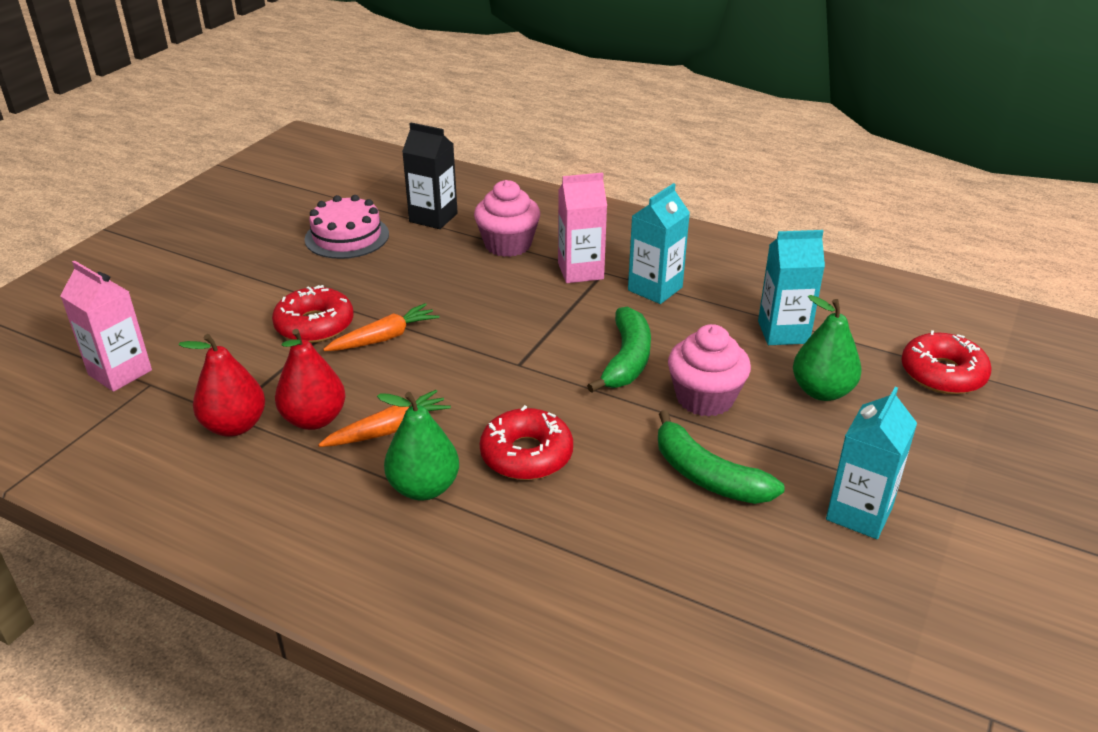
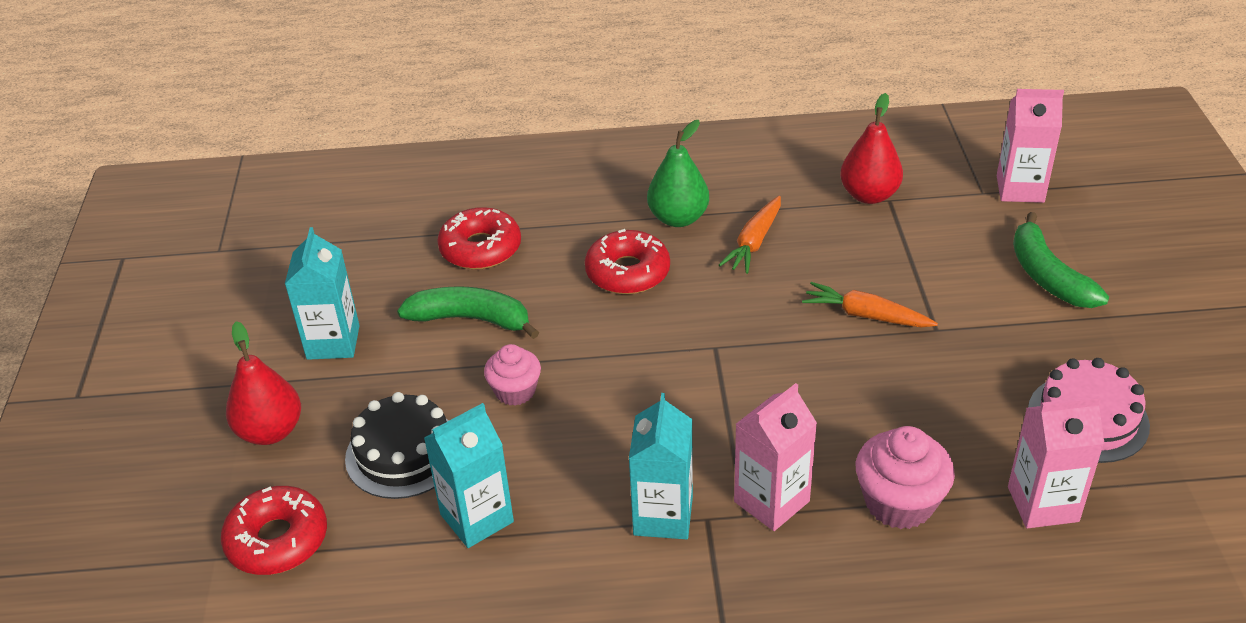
camera: 150 degrees right, 5 degrees up
red donut [272,285,354,343] -> red donut moved to [437,207,521,270]
red pear [275,329,346,430] -> red pear moved to [226,321,301,445]
orange carrot [323,303,440,351] -> orange carrot turned 90 degrees clockwise [802,282,938,327]
black carton [402,122,458,229] -> pink carton [1008,396,1105,529]
green banana [587,307,651,393] -> green banana moved to [1013,212,1109,308]
pink cupcake [668,324,751,417] -> pink cupcake [484,344,541,406], size x0.65
green pear [793,295,862,401] -> black cake [345,392,449,499]

